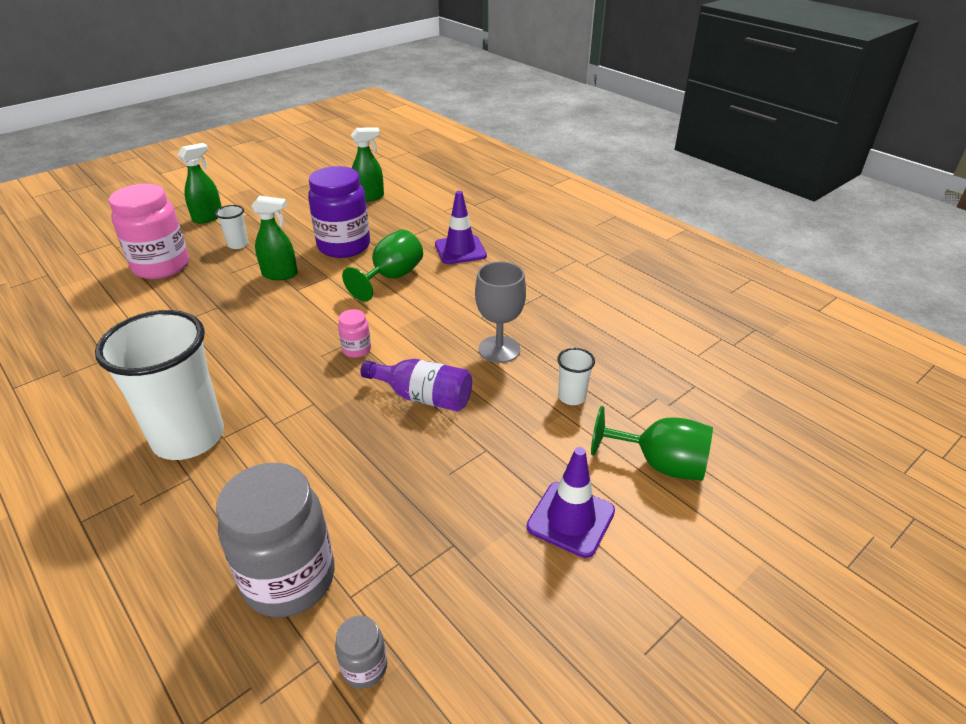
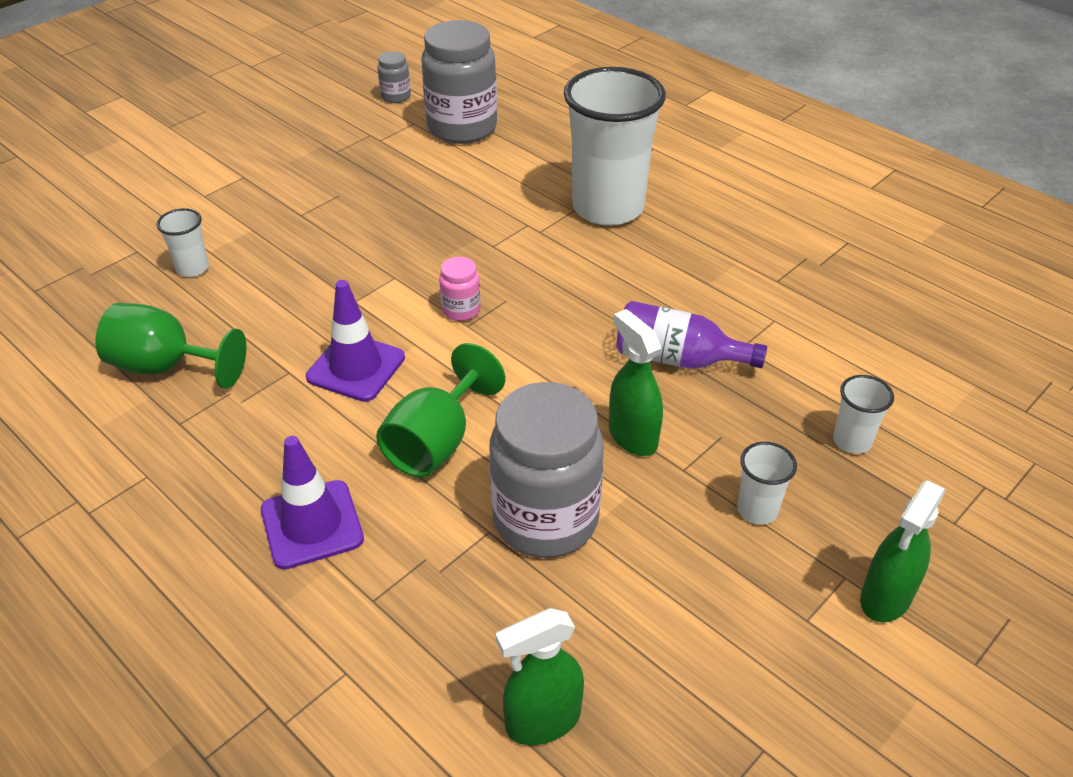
camera: 175 degrees right, 5 degrees up
pink jar [109,184,189,279] -> white cup [833,375,894,454]
green spray bottle [251,196,298,280] -> green spray bottle turned 60 degrees clockwise [609,309,663,456]
purple jar [308,166,370,258] -> grey jar [490,382,604,558]
purple bottle [360,359,472,412] -> purple bottle moved to [616,301,767,369]
grey goblet [475,261,526,363] -> none
purple traffic cone [527,447,615,558] -> purple traffic cone moved to [306,280,405,402]
green goblet [591,406,713,481] -> green goblet moved to [96,303,247,389]

